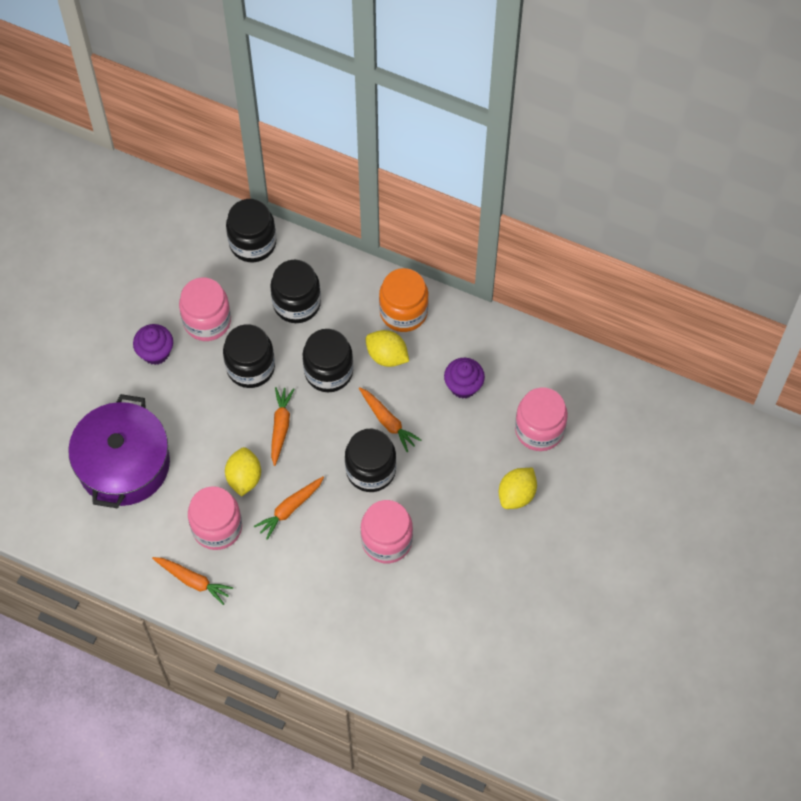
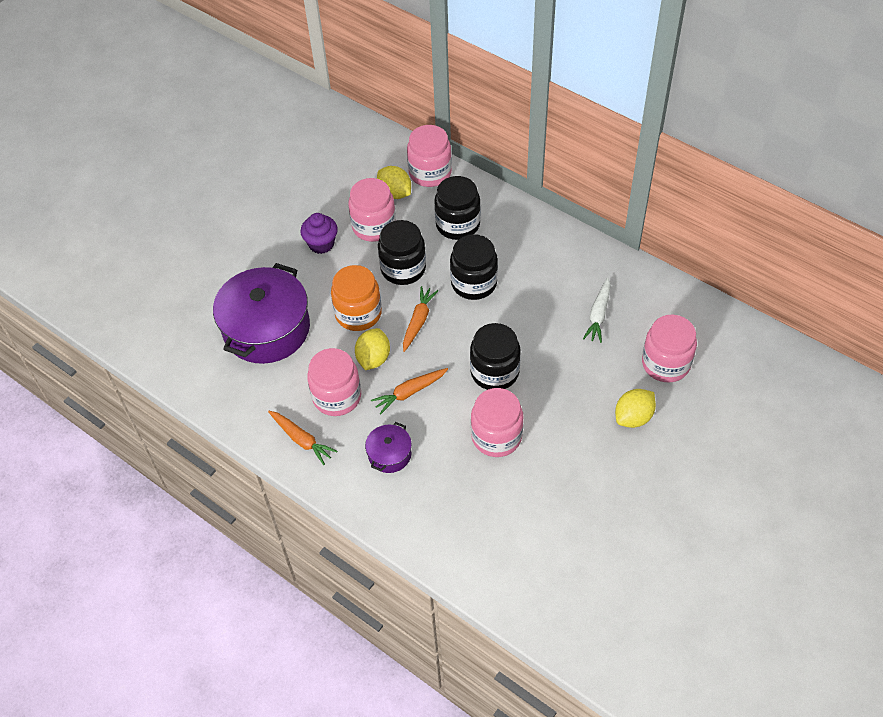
camera: 15 degrees right, 10 degrees down
black jar [226,199,276,262] -> pink jar [407,125,452,187]
orange carrot [359,387,422,452] -> none
yellow lemon [366,330,409,367] -> yellow lemon moved to [377,166,411,199]
orange jar [379,268,429,332] -> orange jar moved to [331,265,382,331]
purple cupcake [444,358,485,399] -> white carrot [583,278,610,343]
none -> purple pot [365,422,412,473]

